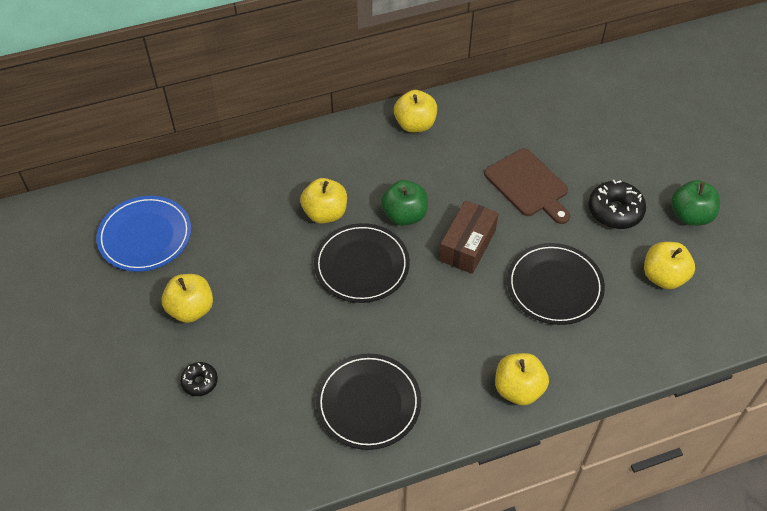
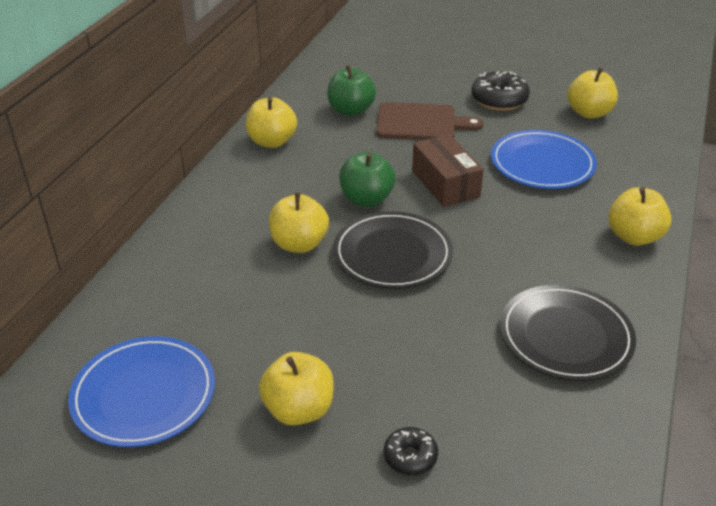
camera: 50 degrees left, 15 degrees down
black plate [507,243,605,325] -> blue plate [491,130,597,189]
green apple [671,180,720,226] -> green apple moved to [328,65,376,116]

